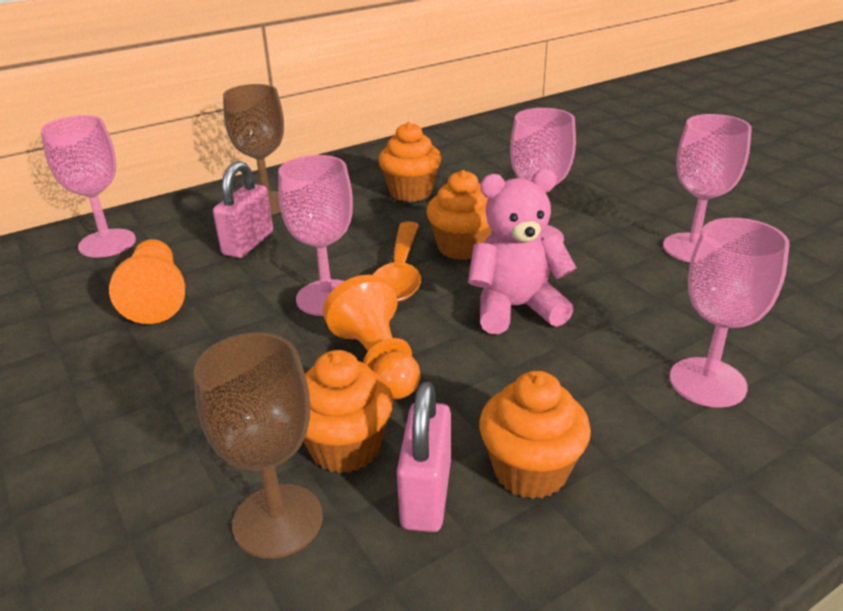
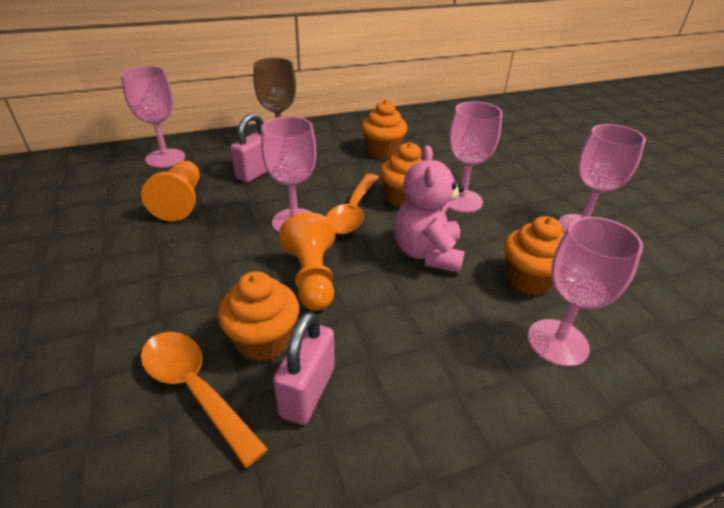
camera: 10 degrees right, 5 degrees up
brown goblet [194,333,323,558] -> orange spoon [141,332,268,468]
pink teddy bear [468,169,577,334] -> pink teddy bear turned 90 degrees counterclockwise [394,145,465,273]
orange cupcake [479,371,591,499] -> orange cupcake moved to [504,216,564,296]

